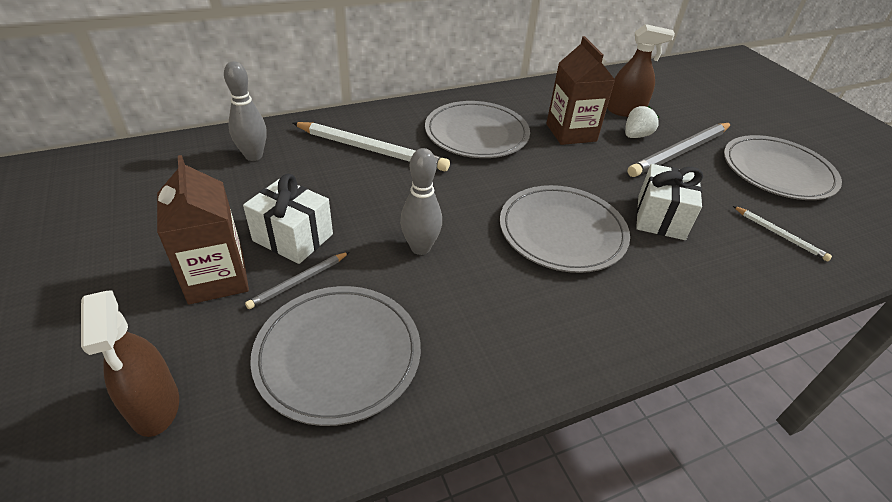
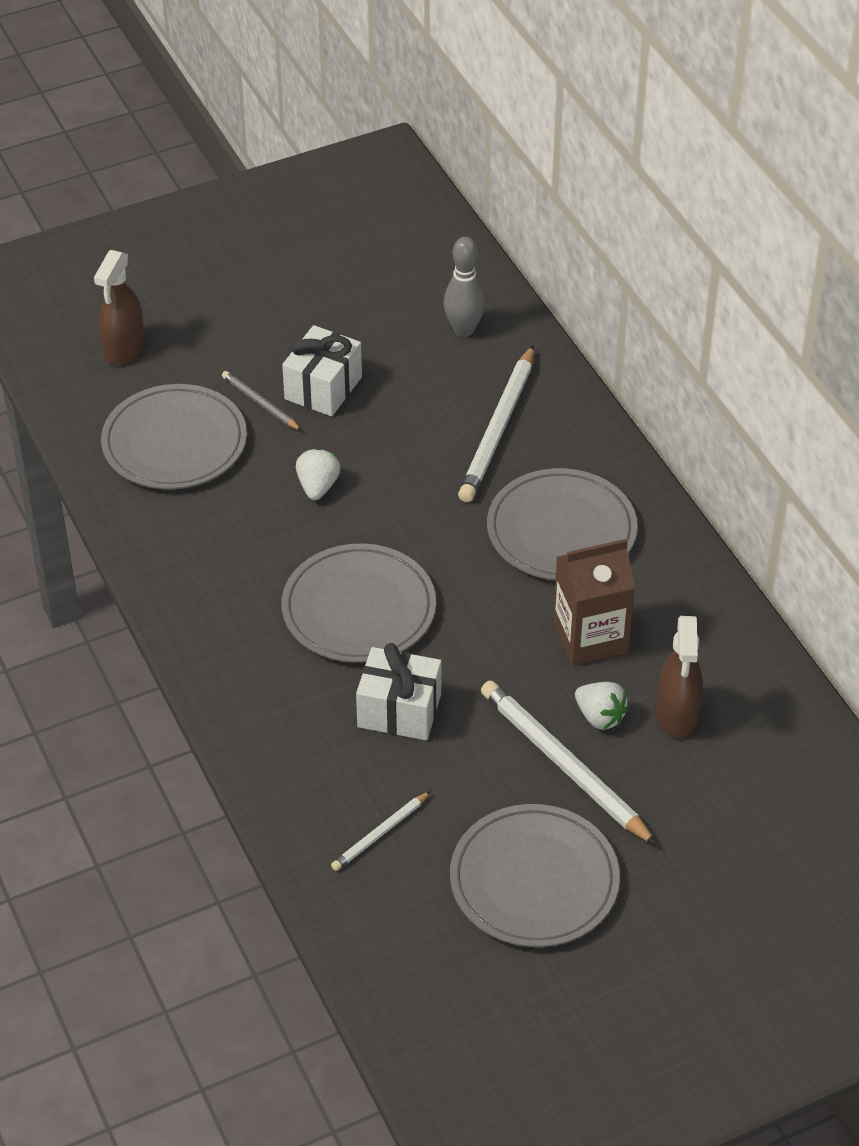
camera: 90 degrees right, 5 degrees up
brown spray bottle [81,290,179,437] -> brown spray bottle turned 45 degrees counterclockwise [94,250,144,365]
brown carton [157,155,249,305] -> none
grey bowling pin [400,148,442,255] -> white strawberry [296,448,341,500]
grey pencil [628,123,732,177] -> white pencil [481,680,657,846]

